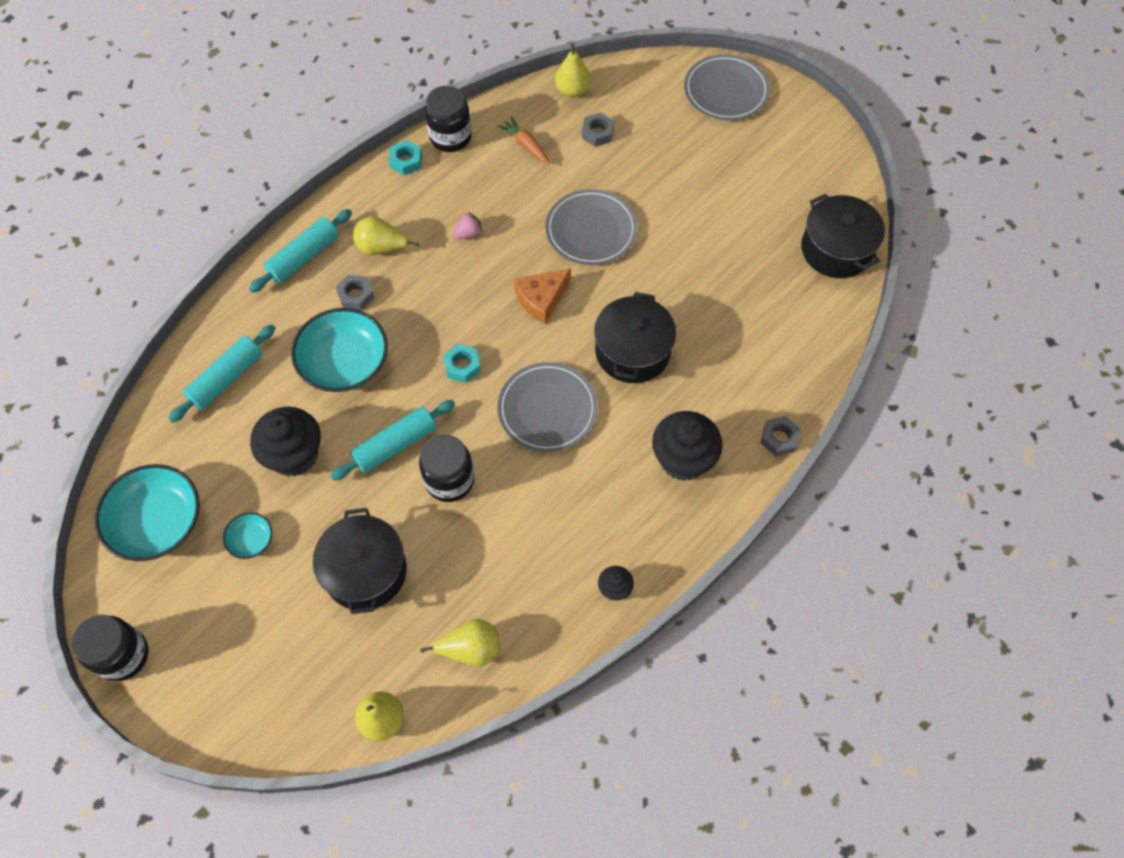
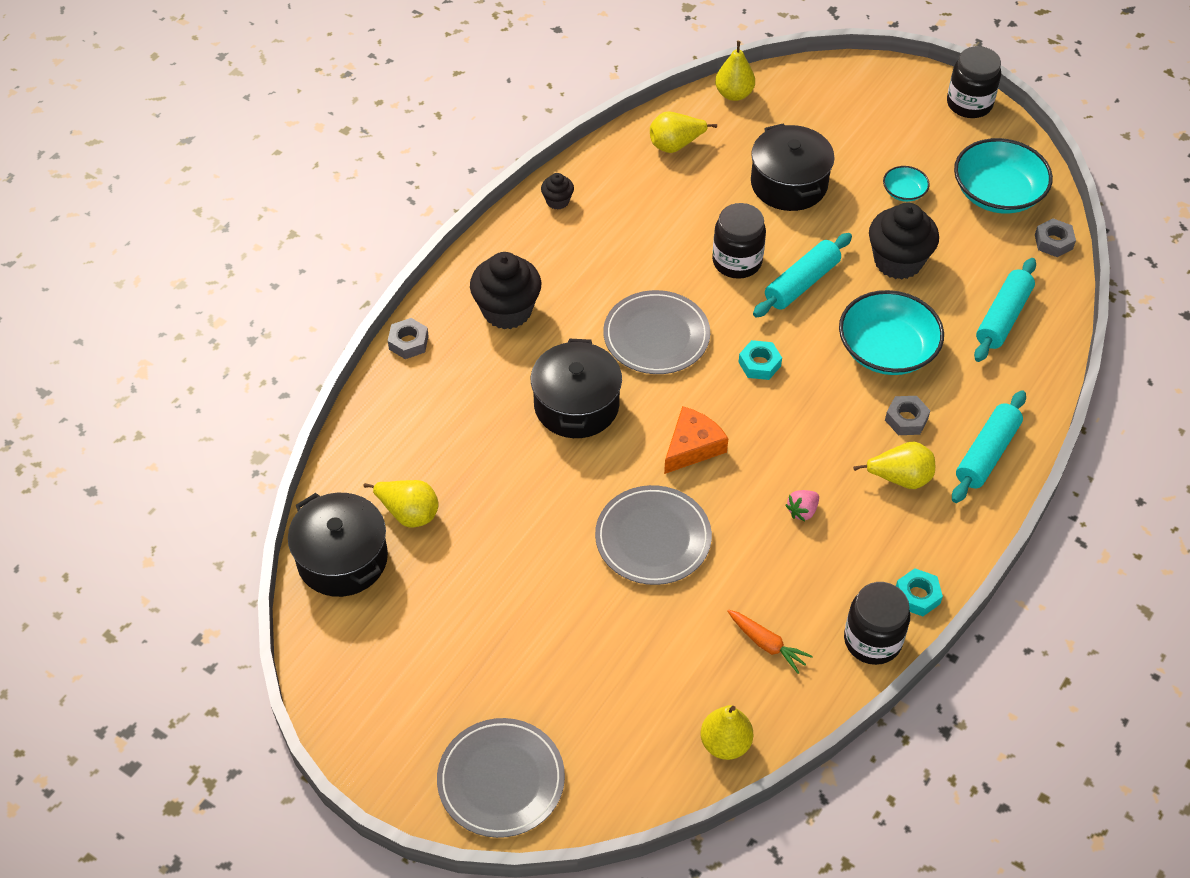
camera: 170 degrees right, 10 degrees down
grey nut [582,112,614,147] -> grey nut moved to [1035,218,1076,257]
none -> yellow pear [363,480,439,528]

